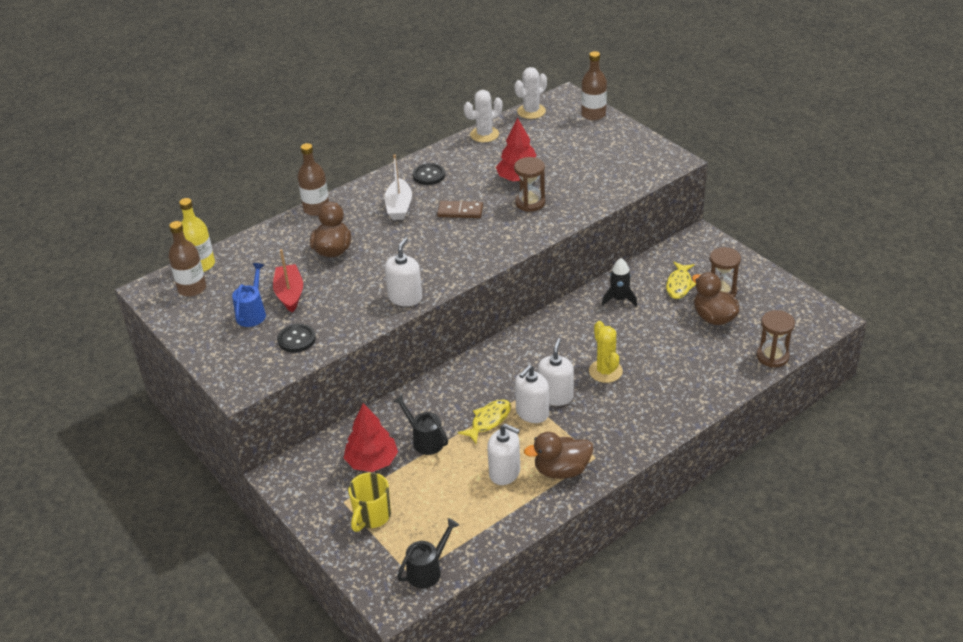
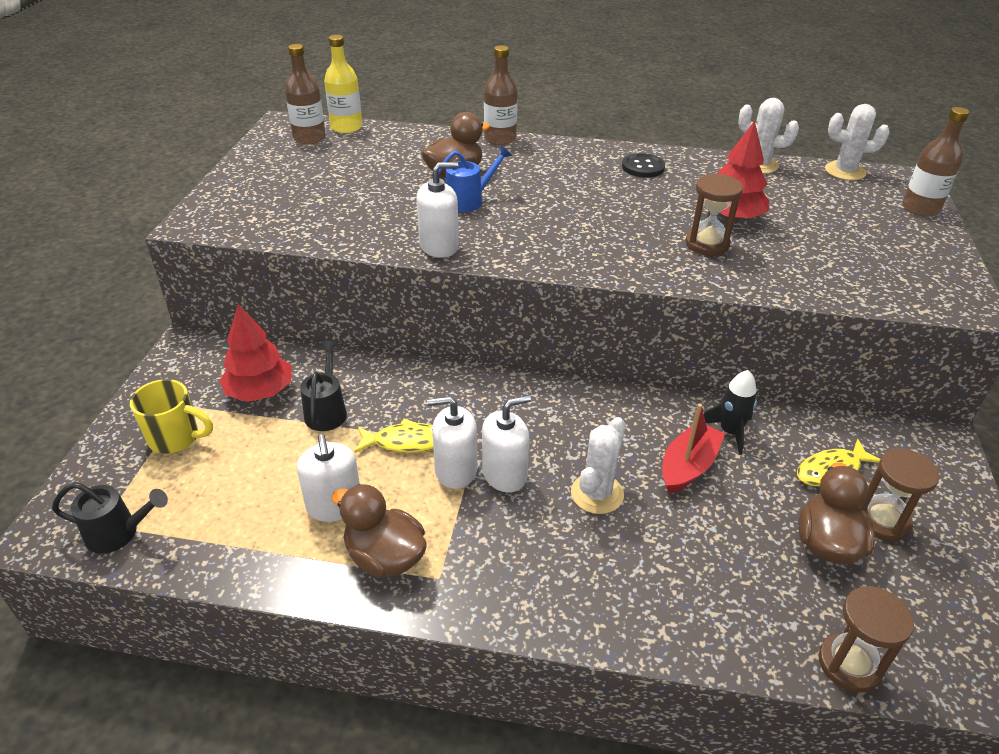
camera: 45 degrees right, 0 degrees up
blue watering can [232,263,266,327] -> blue watering can moved to [439,145,512,212]
red boat [273,249,303,313] -> red boat moved to [662,403,725,493]
black button [277,324,316,353] -> none
yellow mug [348,472,391,532] -> yellow mug turned 150 degrees counterclockwise [130,379,213,454]
white boat [384,154,412,220] -> none
brown domino [437,201,483,218] -> none
yellow cactus [589,321,623,383] -> white cactus [571,417,626,514]

